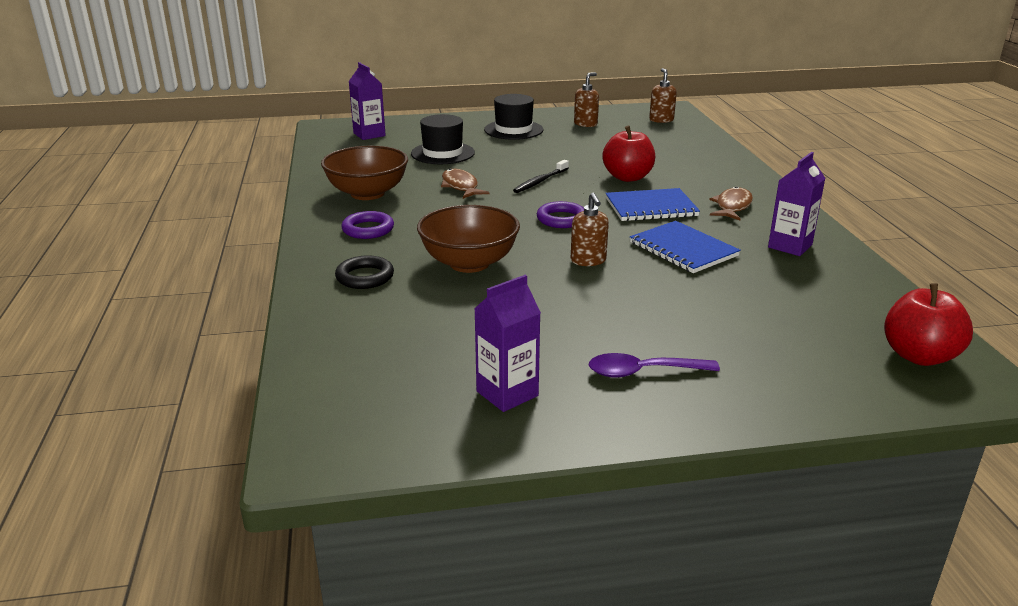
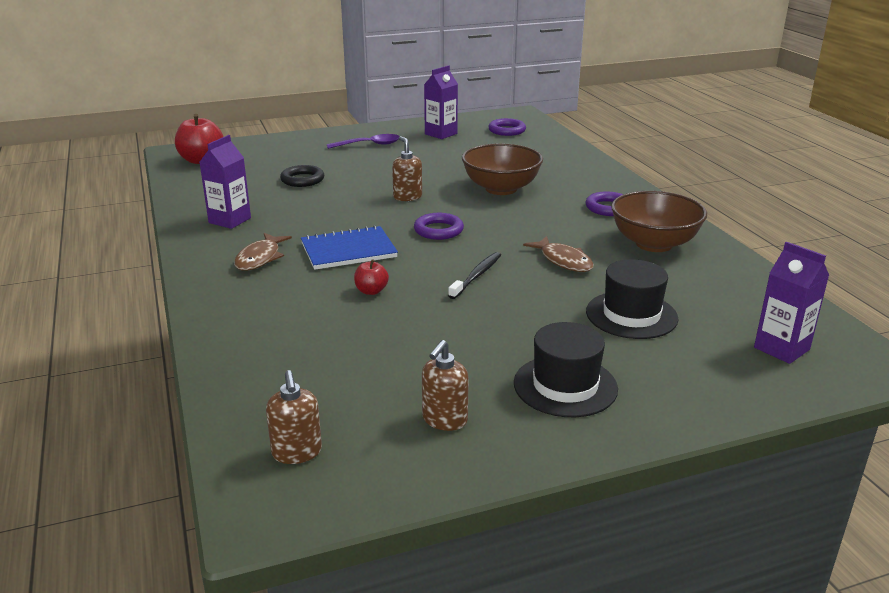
camera: 170 degrees right, 0 degrees up
black ring [335,256,394,289] -> black ring moved to [280,165,324,187]
red apple [602,126,655,182] -> red apple [354,259,389,295], size x0.53
blue notebook [630,221,741,273] -> none
none -> purple ring [488,118,526,136]

